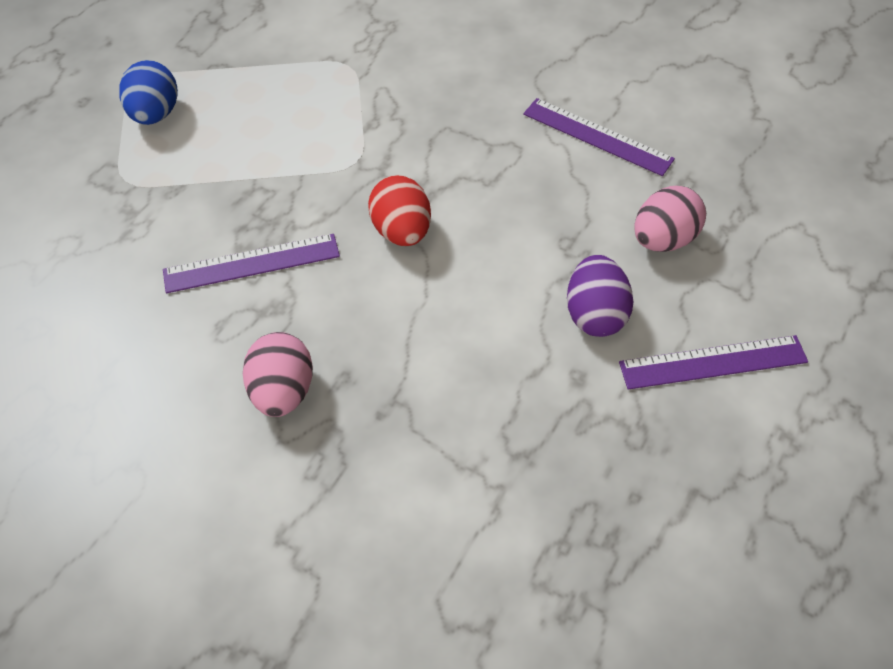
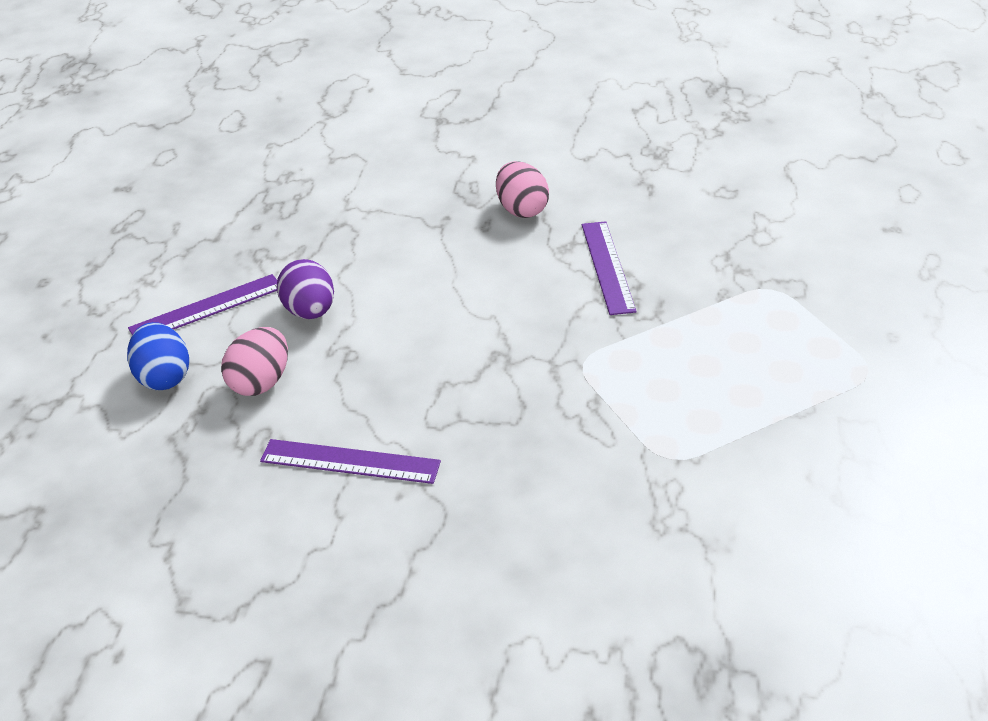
camera: 160 degrees right, 15 degrees down
blue egg [119,60,178,125] -> blue egg moved to [127,322,189,390]
purple ruler [163,234,340,293] -> purple ruler turned 60 degrees counterclockwise [582,221,637,315]
red egg [368,175,431,246] -> none

